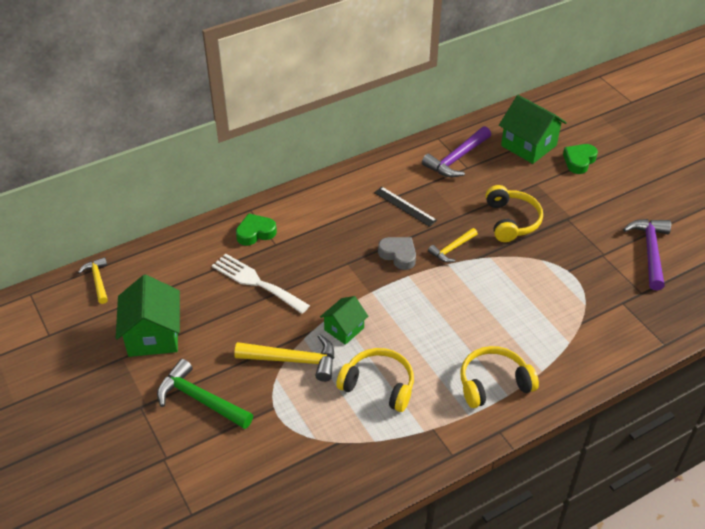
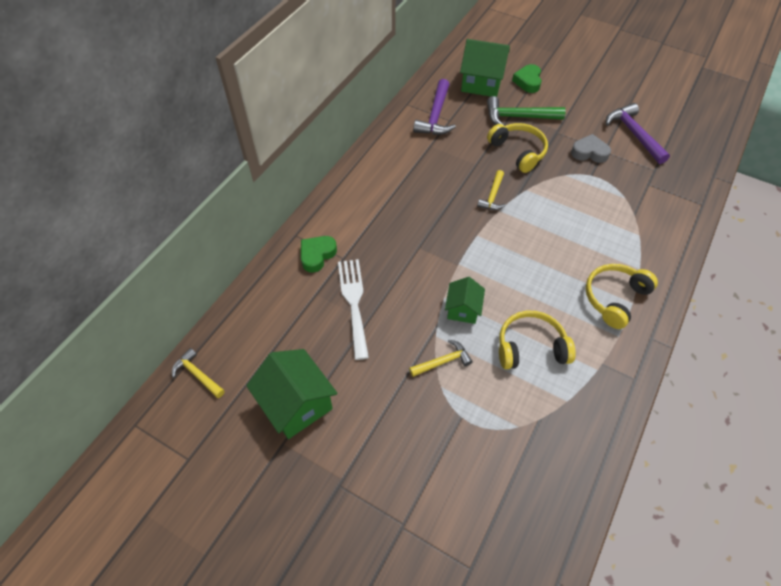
camera: 30 degrees left, 10 degrees up
green hammer [157,359,253,429] -> green hammer moved to [487,96,566,126]
white fork [212,254,310,314] -> white fork turned 75 degrees clockwise [338,259,369,360]
yellow hammer [234,334,334,382] -> yellow hammer [409,340,473,377], size x0.61
black ruler [374,187,437,227] -> none
grey heart [378,237,416,270] -> grey heart moved to [571,134,611,163]

